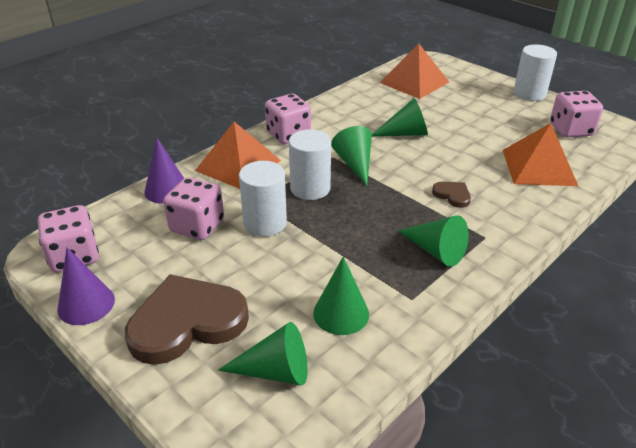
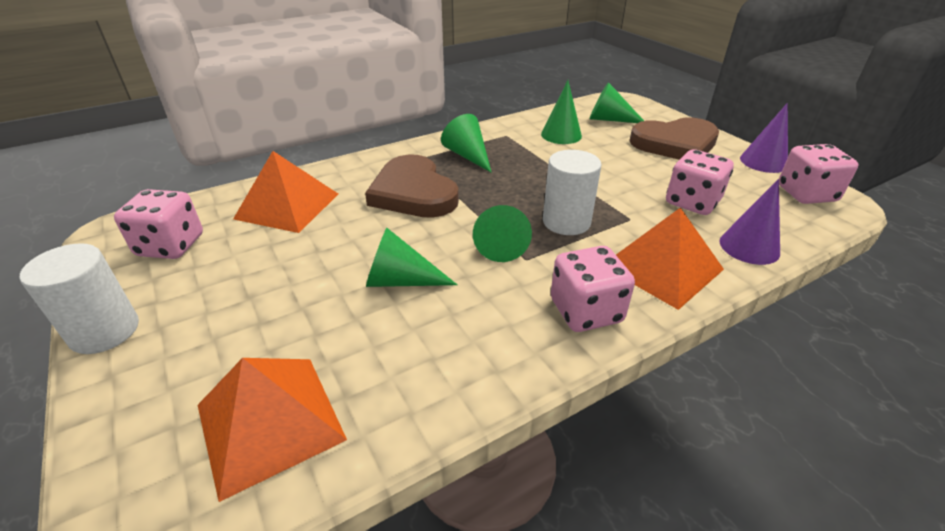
camera: 165 degrees left, 0 degrees up
white cylinder [239,161,287,237] -> none
brown heart [432,181,471,208] -> brown heart [365,155,459,218], size x2.30

